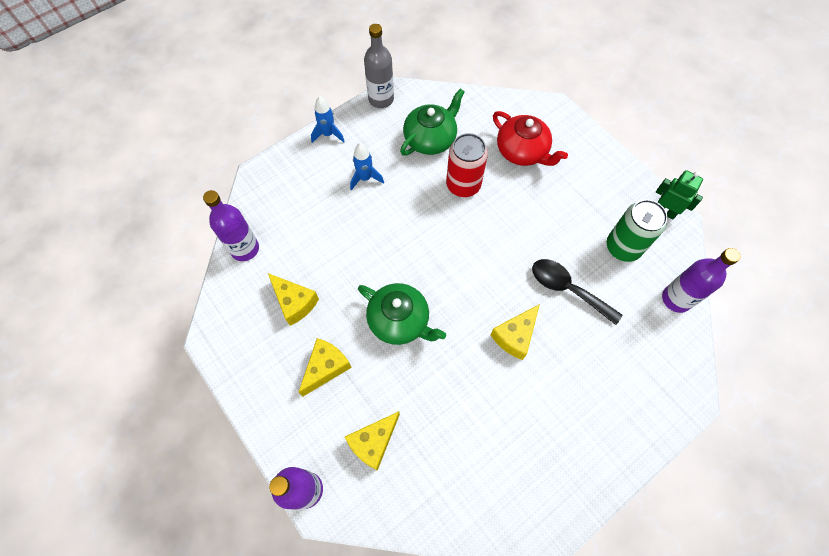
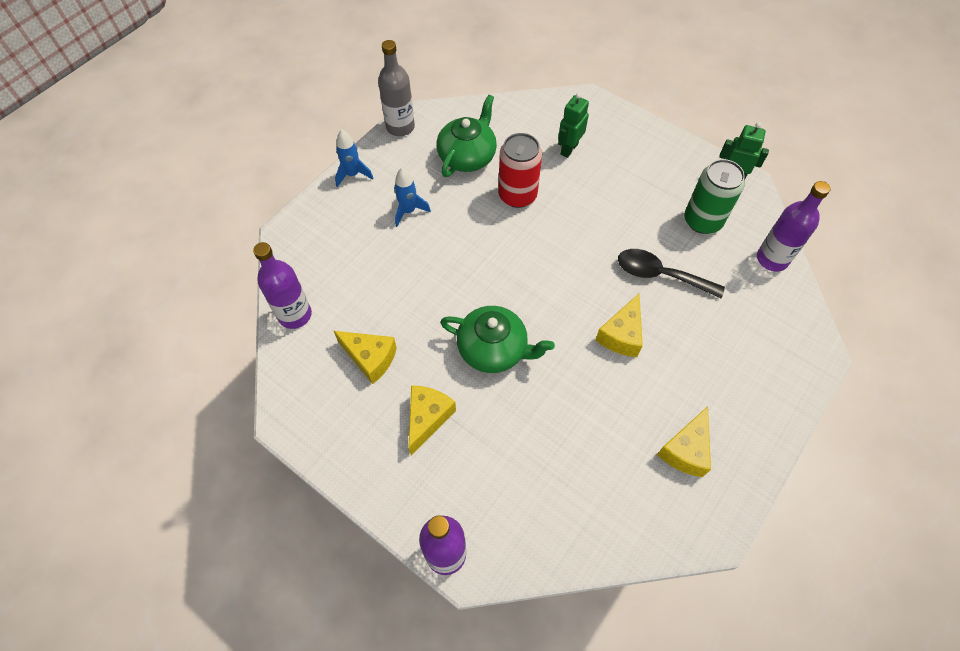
camera: 15 degrees left, 5 degrees down
yellow cheese [345,411,400,471] -> yellow cheese moved to [657,406,711,477]
red teapot [493,111,568,166] -> green robot [558,93,589,158]

